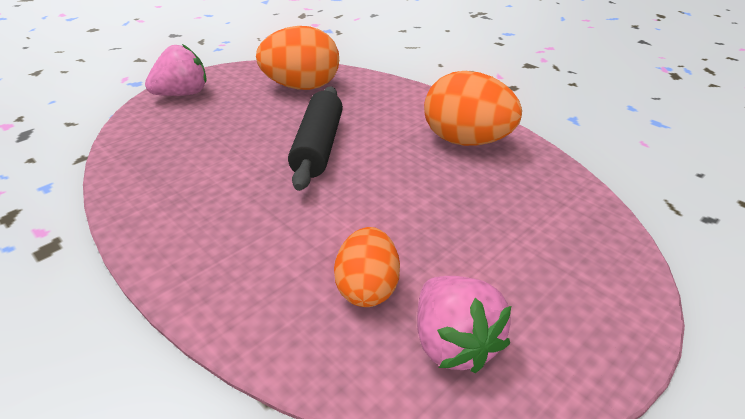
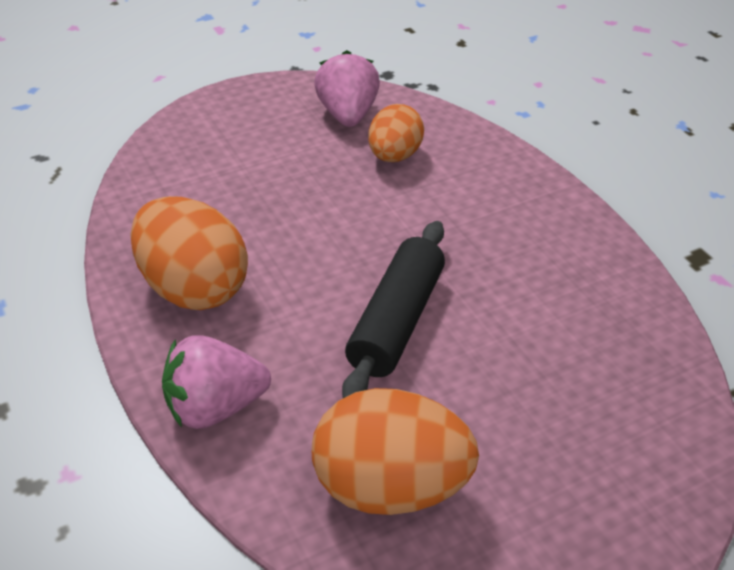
camera: 165 degrees left, 5 degrees up
pink strawberry [145,44,206,96] -> pink strawberry moved to [162,335,271,429]

